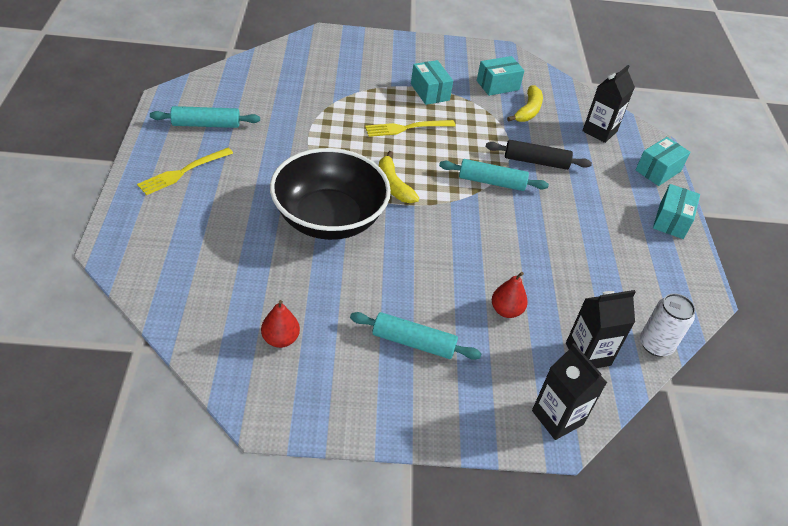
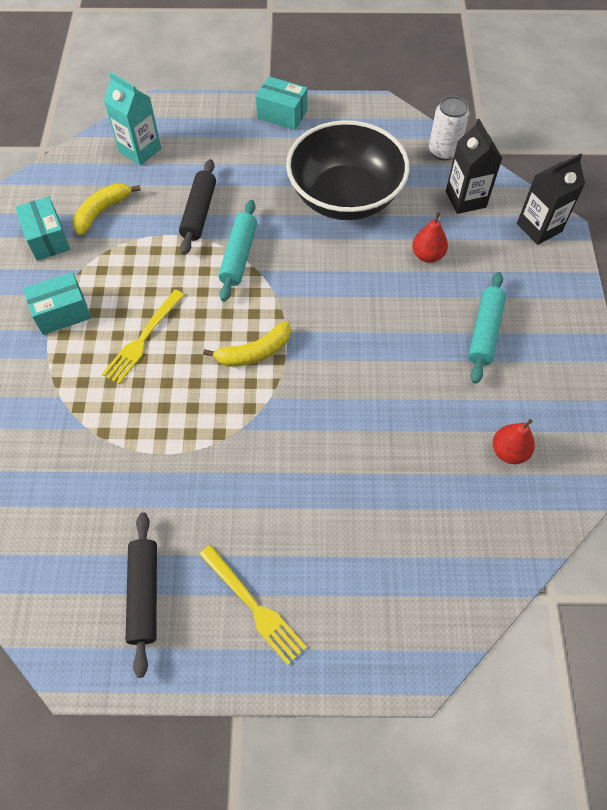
camera: 85 degrees left, 15 degrees up
turquoise rolling pin [150,106,260,128] -> black rolling pin [126,512,157,678]
black bowl [270,148,391,240] -> black bowl moved to [286,120,409,220]
yellow fork [365,120,456,137] -> yellow fork turned 45 degrees clockwise [102,290,184,384]
yellow banana [507,85,543,122] -> yellow banana turned 75 degrees counterclockwise [72,184,141,236]
black carton [582,65,635,143] -> turquoise carton [104,72,161,166]
turquoise box [636,137,691,186] -> none

